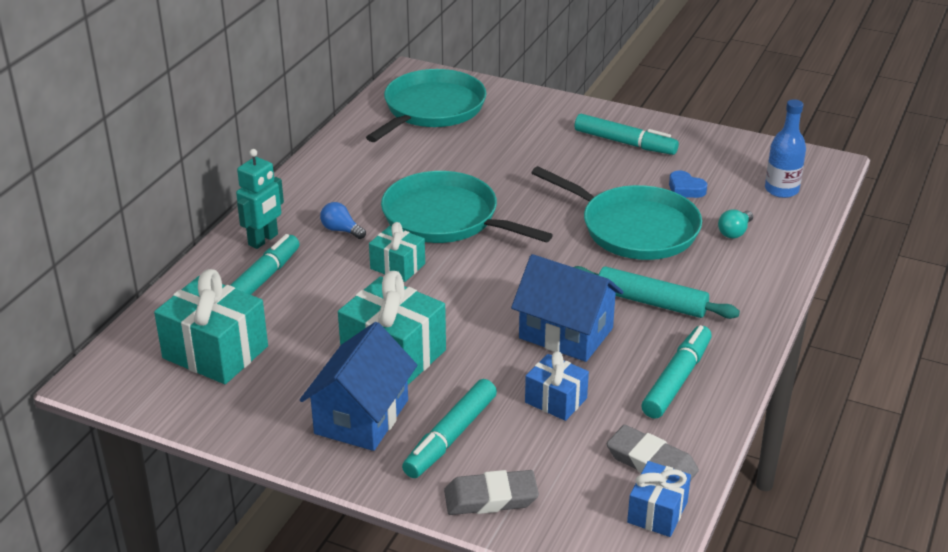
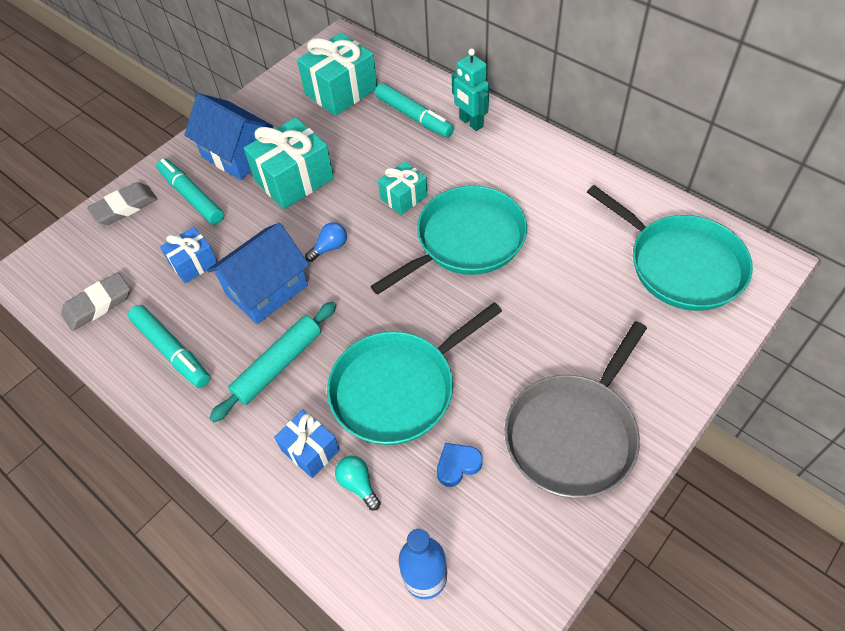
camera: 110 degrees right, 20 degrees up
blue light bulb [320,202,366,239] -> blue light bulb moved to [305,222,347,262]
grey eraser [444,470,539,515] -> grey eraser turned 45 degrees clockwise [87,182,157,225]
turquoise marker [575,114,679,155] -> grey pan [505,321,647,498]
blue gift [627,461,691,537] -> blue gift moved to [274,410,340,478]

